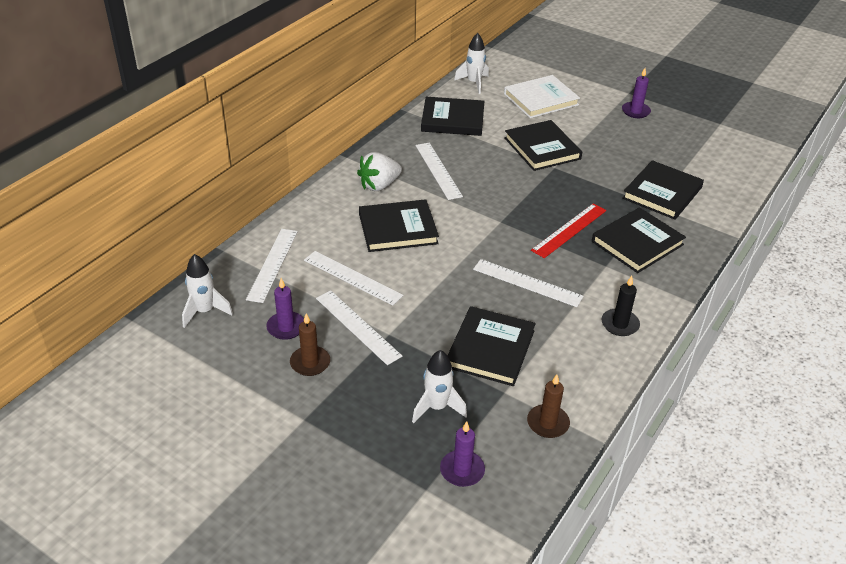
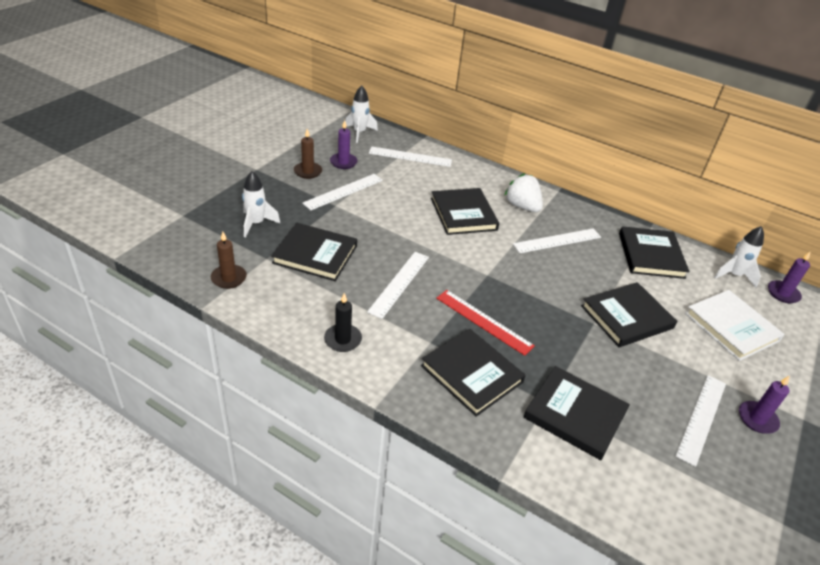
camera: 85 degrees right, 0 degrees up
white ruler [304,251,404,306] -> white ruler moved to [676,375,726,467]
purple candle [440,421,485,487] -> purple candle moved to [768,251,811,303]

